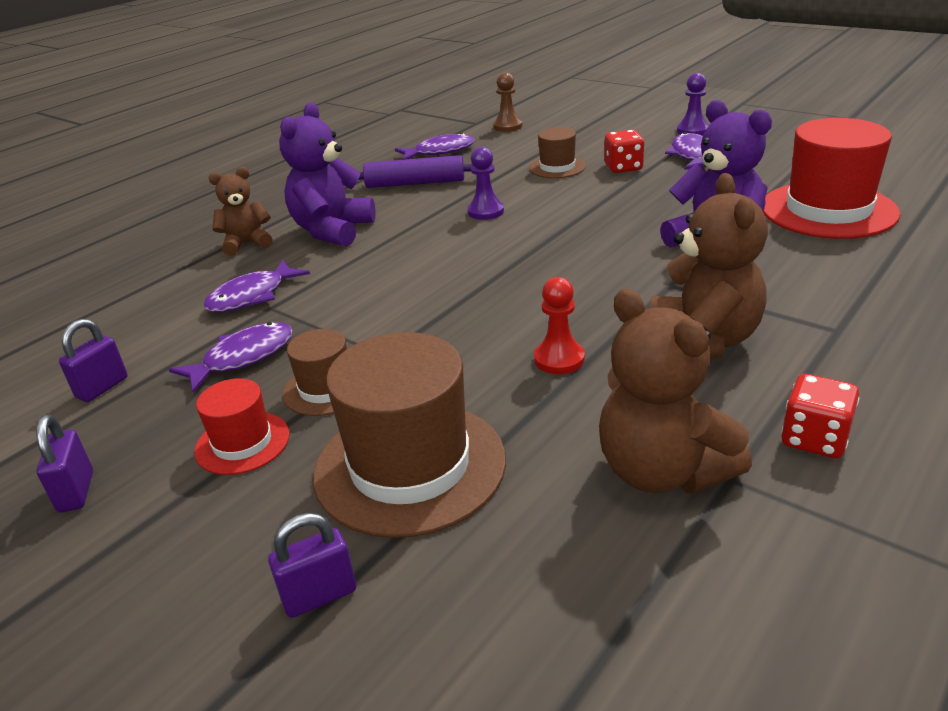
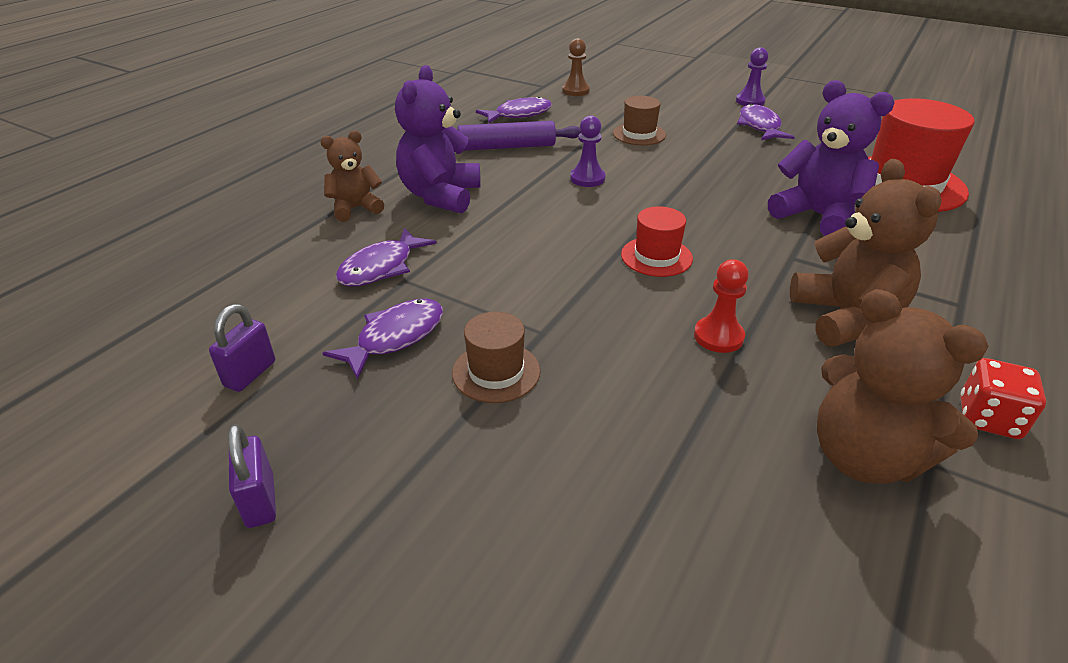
camera: 10 degrees left, 5 degrees up
red hat [194,378,290,475] -> red hat moved to [621,206,693,277]
purple padlock [268,513,356,618] -> none
brown hat [313,332,506,538] -> none
red dice [604,130,644,173] -> none

